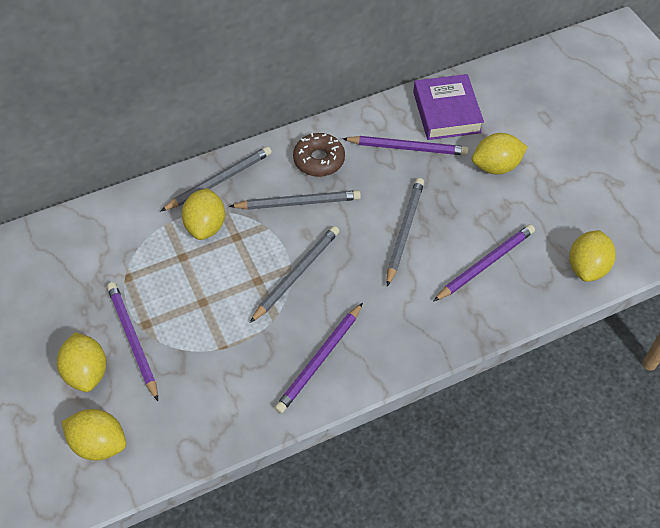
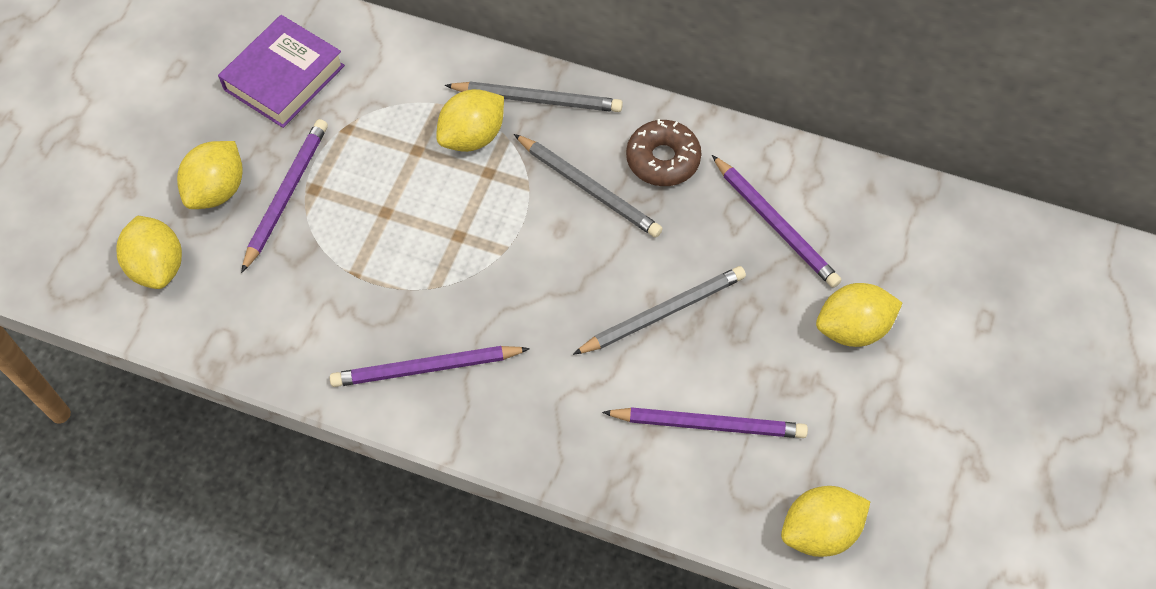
camera: 45 degrees right, 5 degrees up
grey pencil [250,226,339,323] -> none
purple book [413,74,484,140] -> purple book moved to [218,15,345,128]
yellow lemon [472,133,528,174] -> yellow lemon turned 45 degrees counterclockwise [816,283,902,347]

